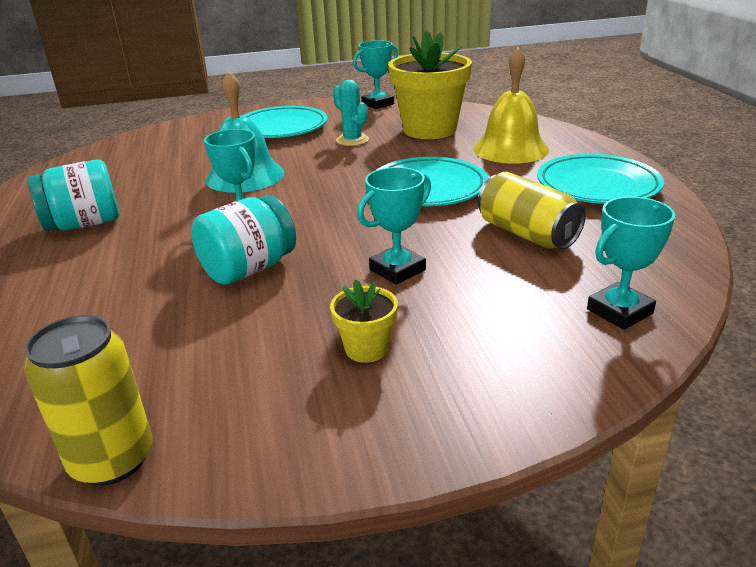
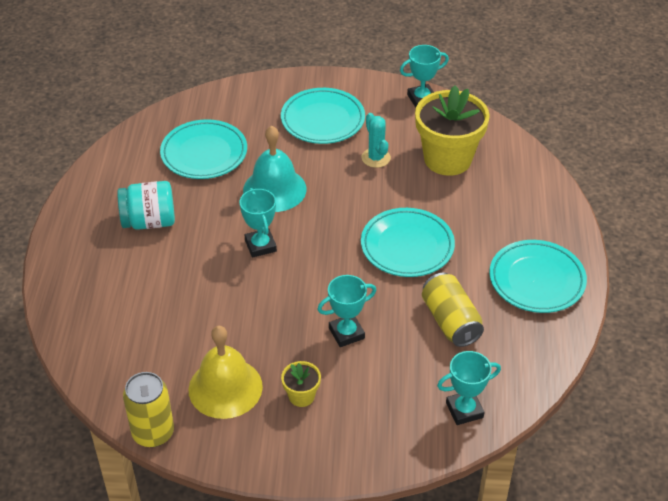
camera: 15 degrees right, 15 degrees up
turquoise jar [191,195,296,285] -> none
yellow bell [473,47,549,164] -> yellow bell moved to [188,326,263,419]
none -> turquoise plate [160,119,247,179]

